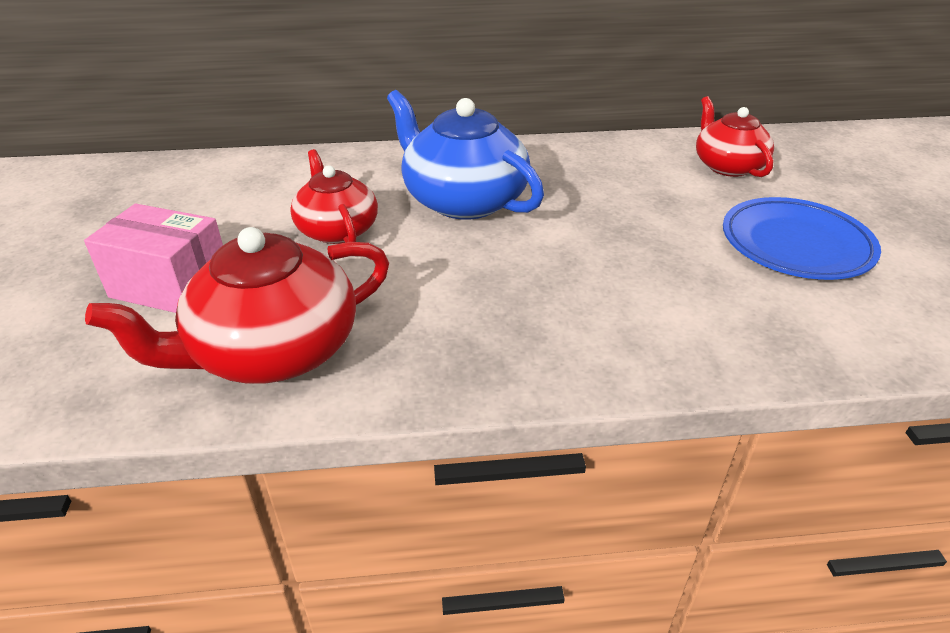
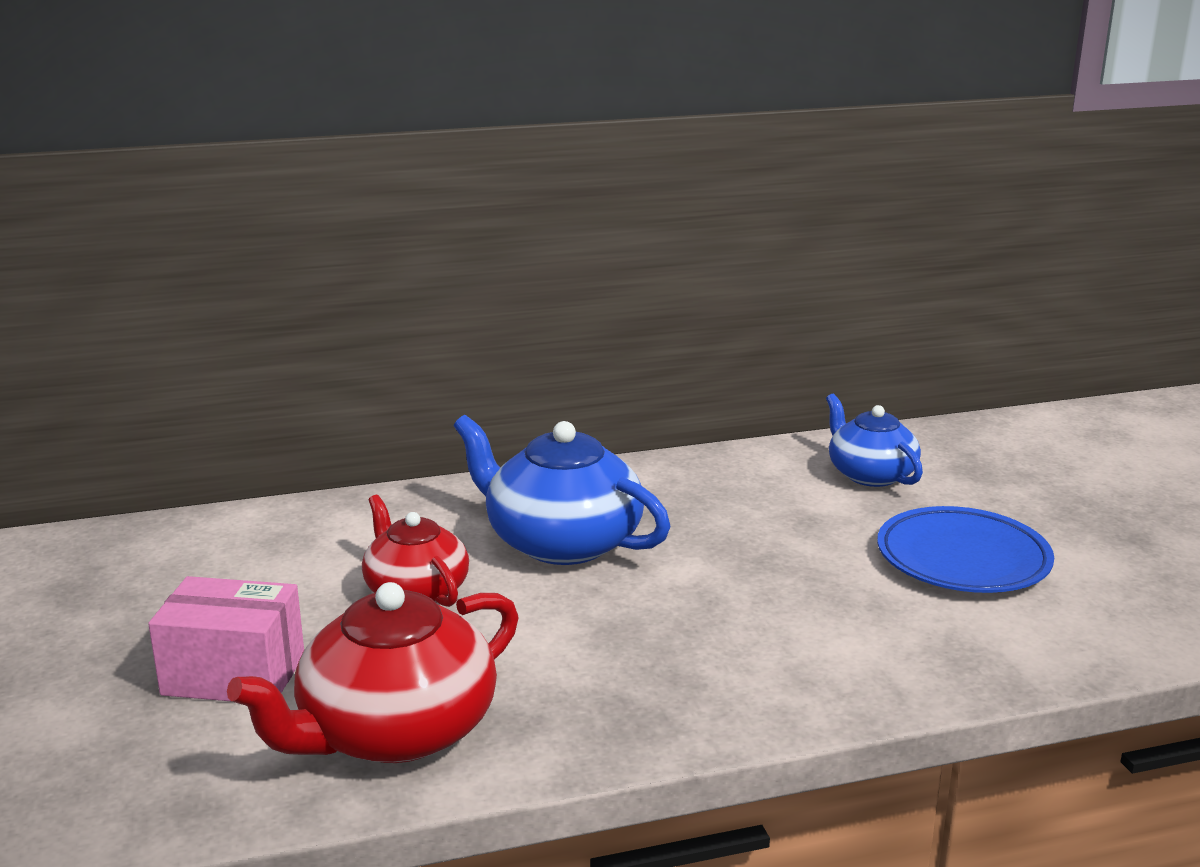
camera: 10 degrees left, 15 degrees down
red teapot [696,96,774,177] -> blue teapot [826,394,923,487]

